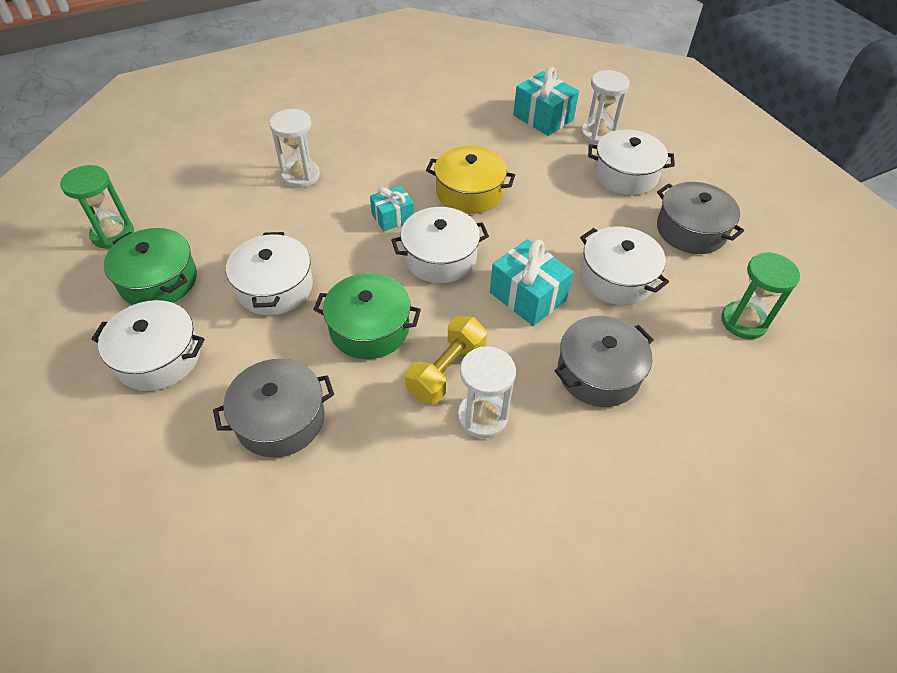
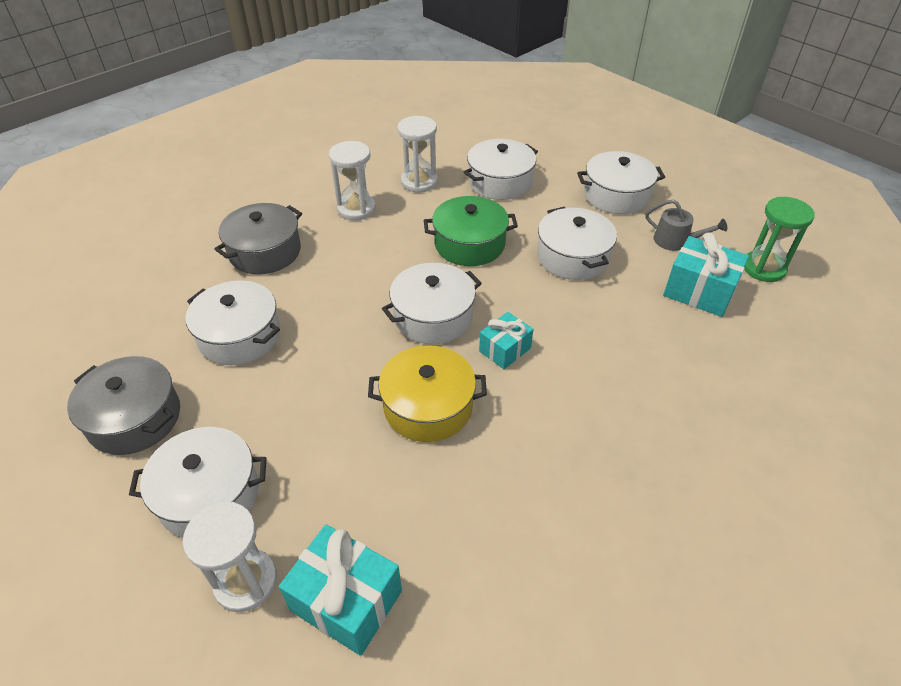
camera: 165 degrees right, 5 degrees down
green pot [104,228,197,305] -> grey watering can [645,199,727,251]
grey pot [213,359,334,458] -> white pot [464,139,538,200]
white hourglass [269,109,320,188] -> white hourglass moved to [398,116,438,193]
yellow dumbbell [405,316,487,404] -> none
turquoise gift [490,239,573,326] -> turquoise gift moved to [663,232,749,317]
green hourglass [721,252,800,339] -> none

